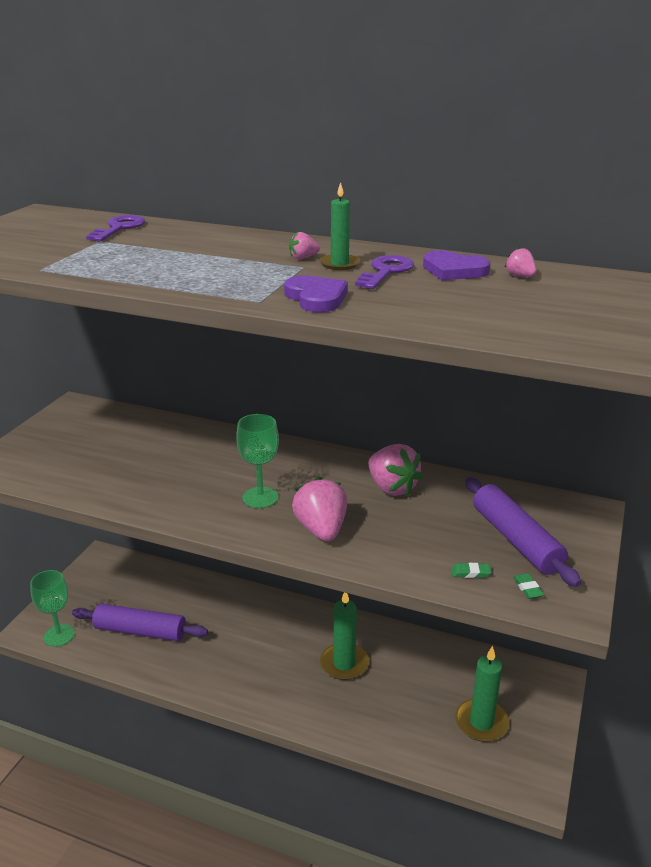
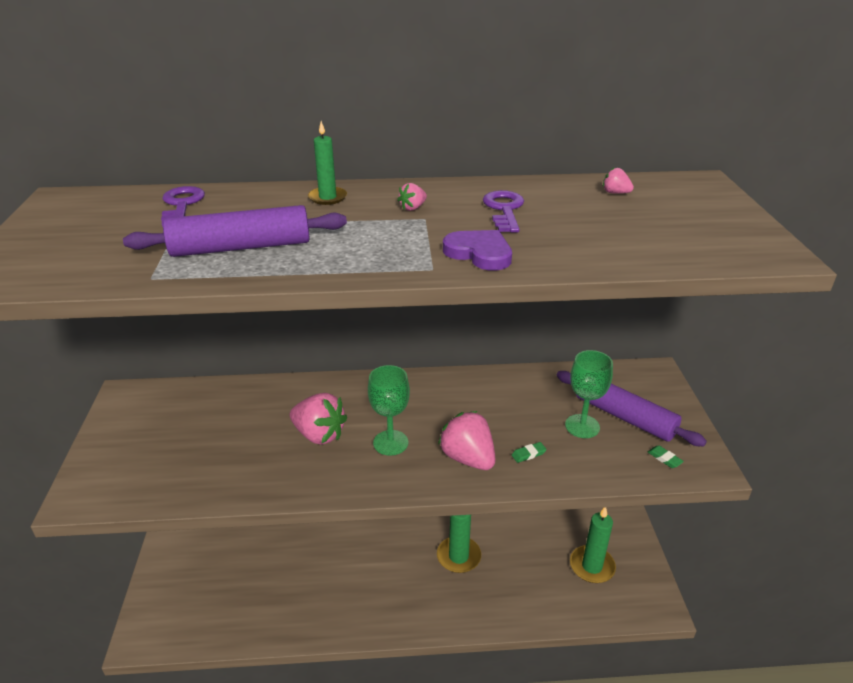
camera: 25 degrees left, 5 degrees up
green goblet [30,570,75,647] -> green goblet moved to [565,350,613,438]
purple rolling pin [72,604,208,641] -> purple rolling pin moved to [123,205,347,257]
green candle [320,182,360,270] -> green candle moved to [308,121,347,205]
pink strawberry [368,444,423,496] -> pink strawberry moved to [290,393,347,445]
purple heart [423,250,491,280] -> none
green eraser [451,563,491,578] -> green eraser moved to [512,442,547,463]

